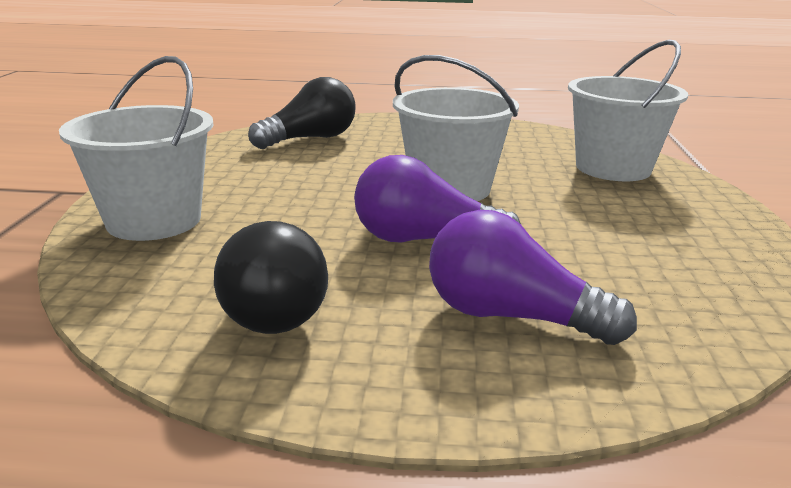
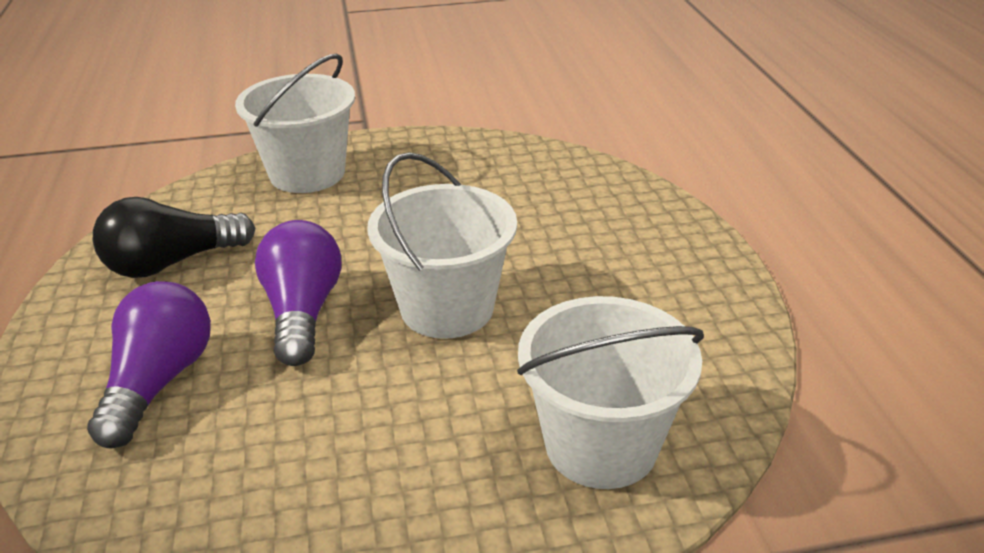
camera: 75 degrees right, 10 degrees up
black light bulb [248,77,356,149] -> none

